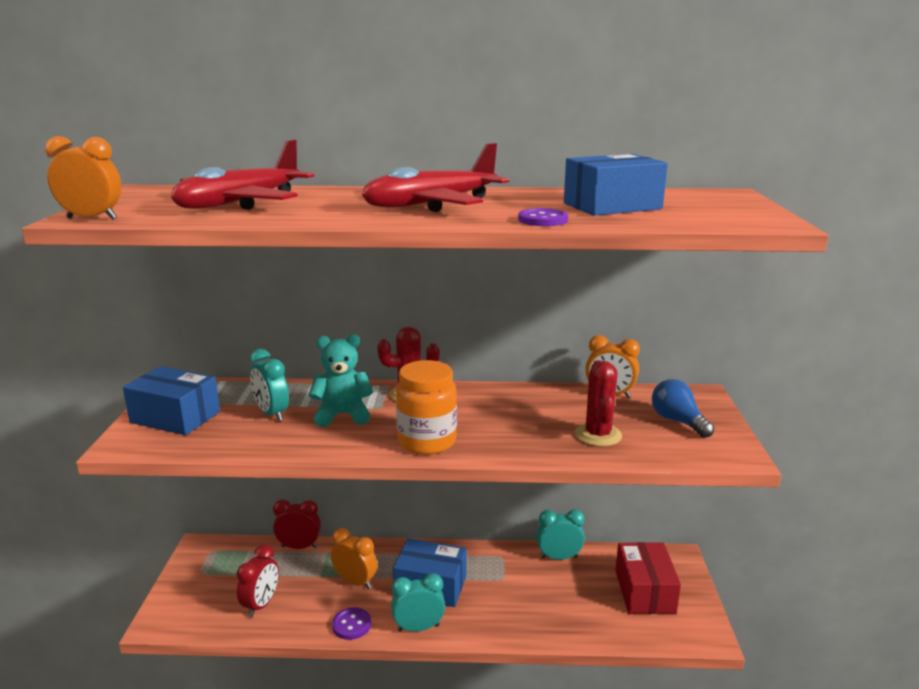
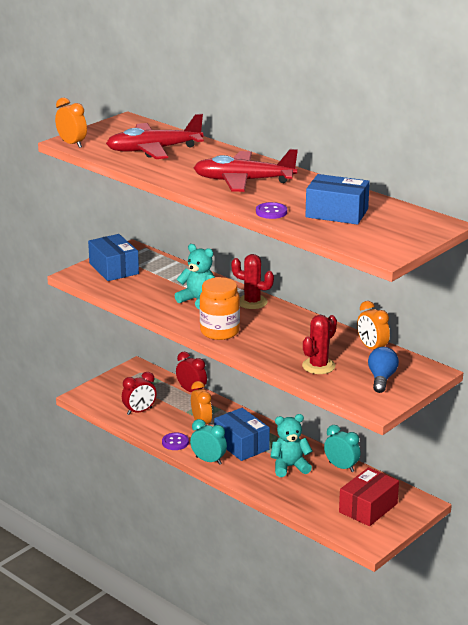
camera: 40 degrees right, 5 degrees up
turquoise clock [249,349,289,421] -> none
none -> turquoise teddy bear [270,414,313,477]

